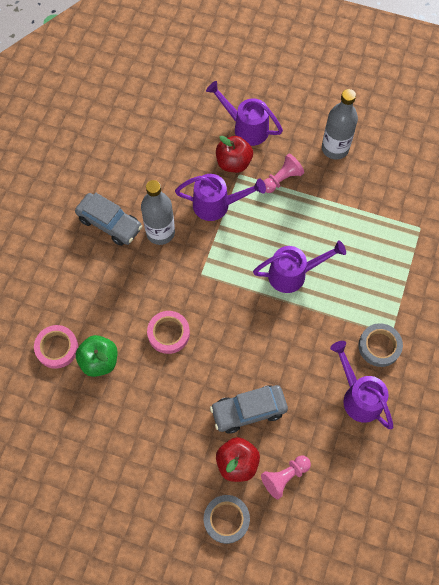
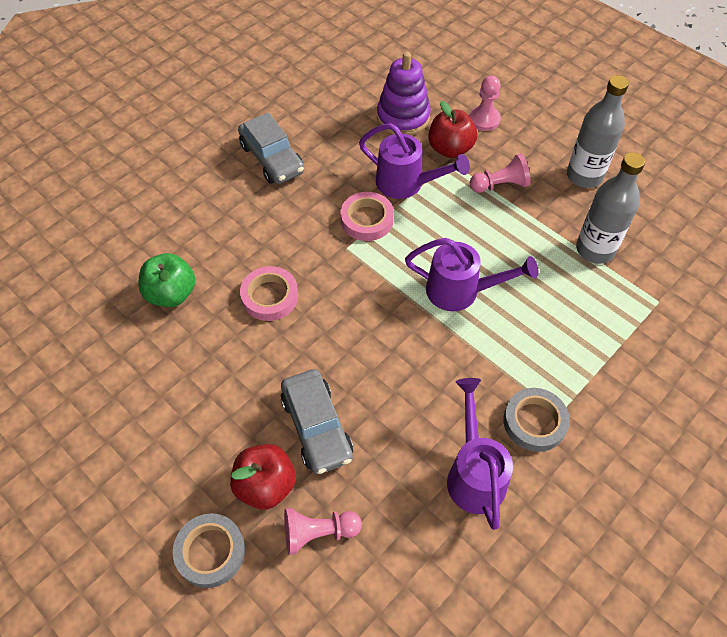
camera: 25 degrees right, 10 degrees down
pink tape [34,325,78,369] -> pink tape moved to [340,192,394,241]
grey bottle [141,180,175,245] -> grey bottle moved to [576,152,645,264]
purple watering can [206,81,283,146] -> pink pawn [469,76,501,131]
grey car [210,385,288,434] -> grey car turned 120 degrees counterclockwise [281,369,353,474]
none -> purple stacking toy [377,52,431,135]

